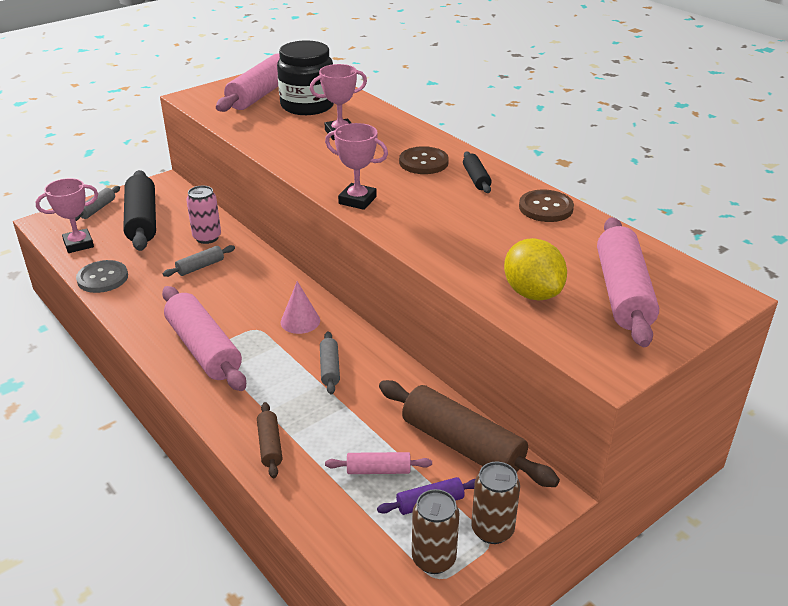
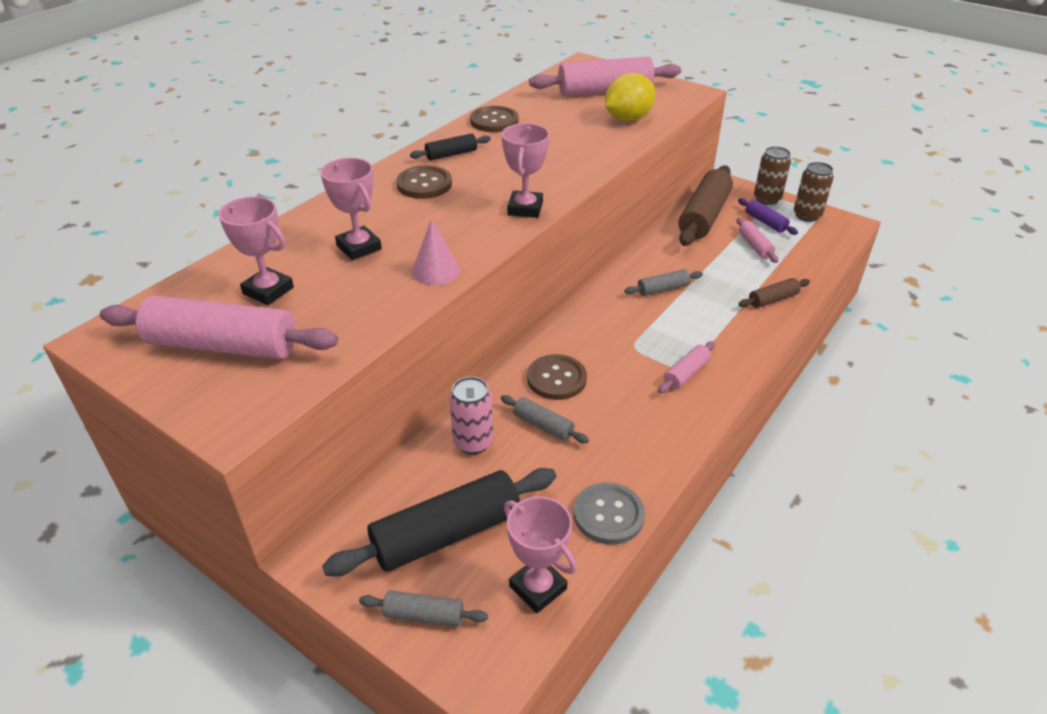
camera: 105 degrees left, 5 degrees up
pink rolling pin [162,286,246,391] -> pink rolling pin [658,341,715,394], size x0.48
black jar [277,40,334,115] -> pink trophy [218,196,294,305]
pink cone [281,281,320,334] -> pink cone moved to [412,219,460,285]
none -> brown button [527,354,587,400]

